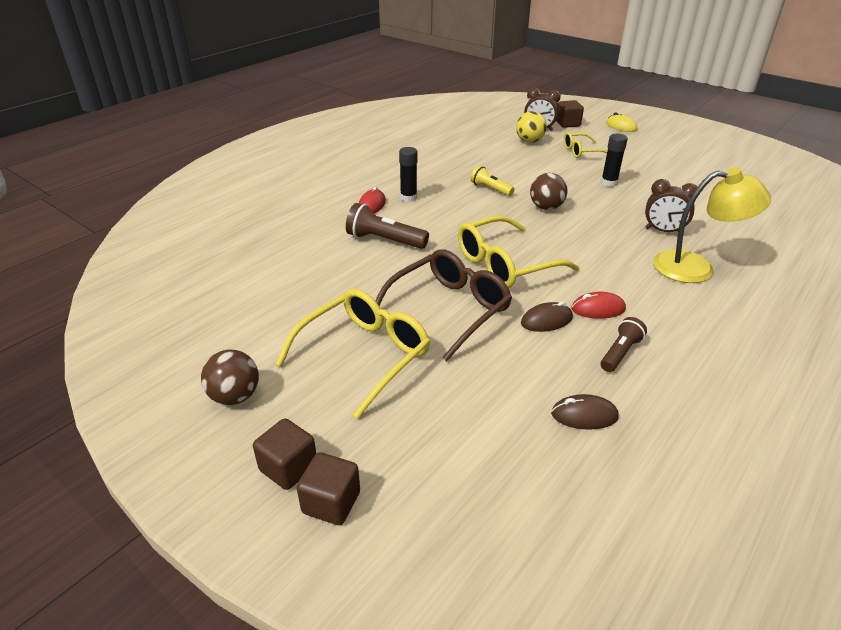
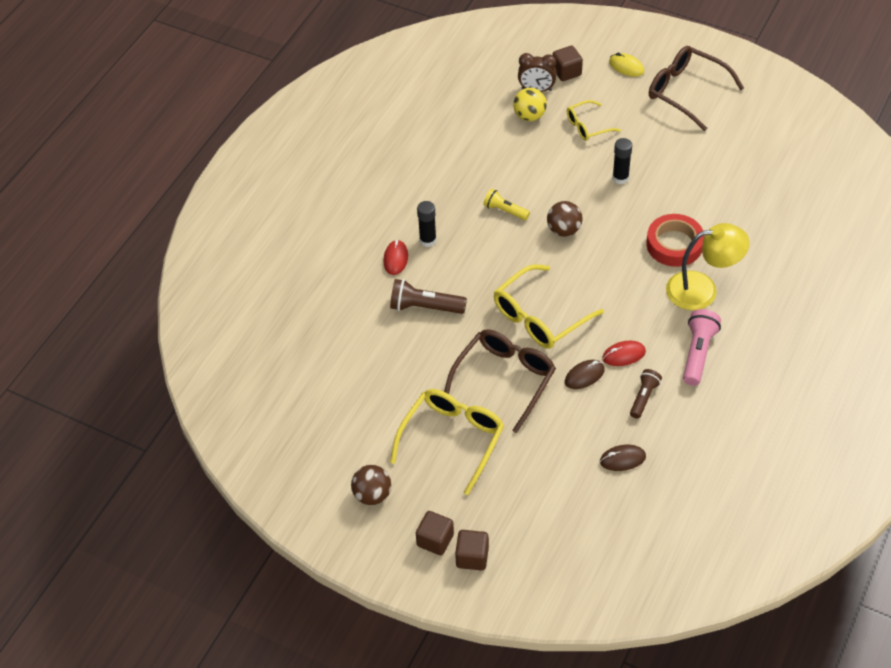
camera: 10 degrees left, 15 degrees up
brown clock [645,179,697,232] -> red tape [647,214,704,267]
none -> brown glasses [649,46,744,131]
none -> pink flashlight [683,309,721,386]

